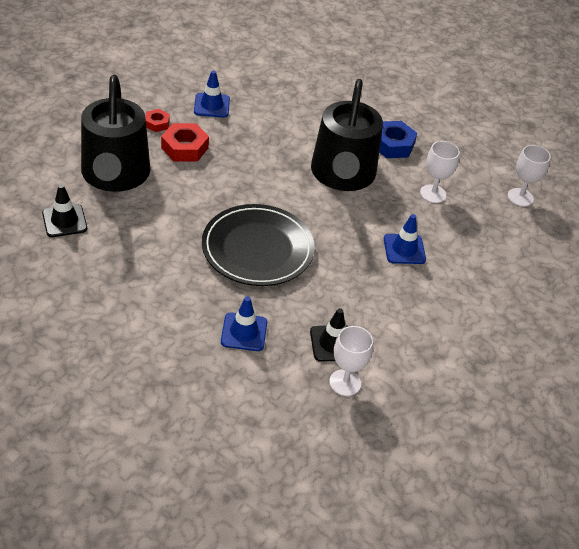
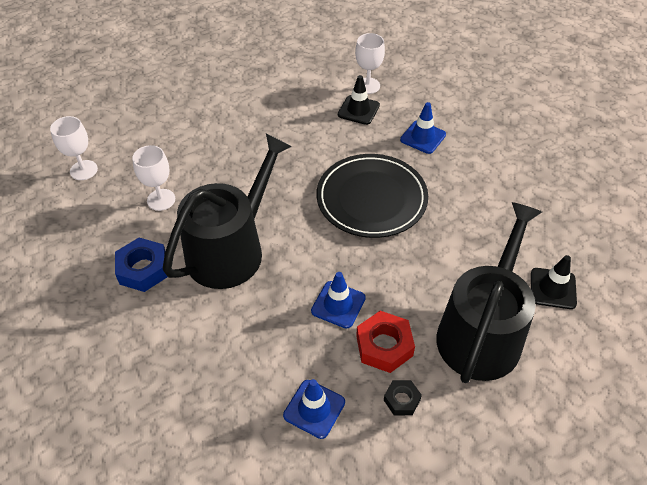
camera: 145 degrees left, 5 degrees up
red nut [145,109,170,132] -> black nut [384,380,422,415]
blue traffic cone [384,214,426,264] -> blue traffic cone moved to [311,272,366,329]

